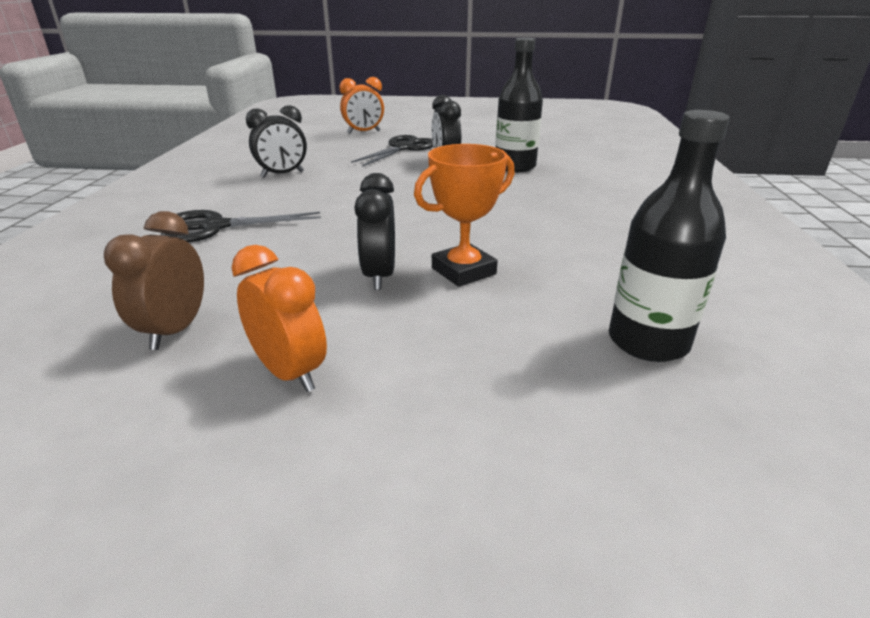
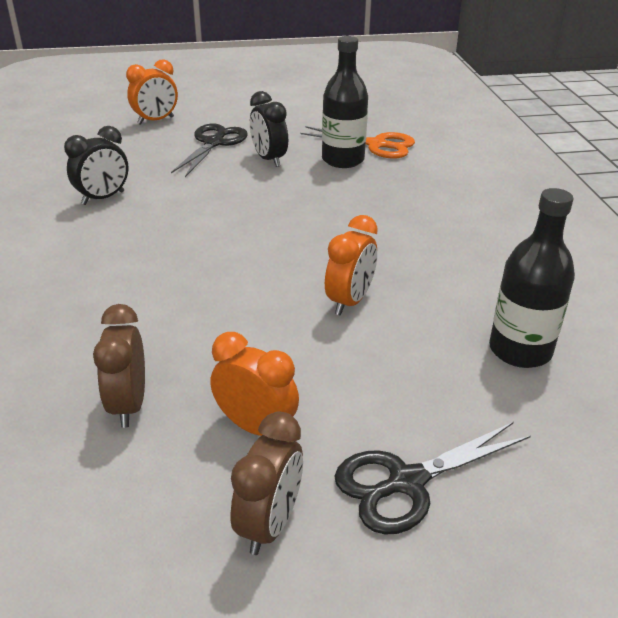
camera: 15 degrees left, 5 degrees up
black scissors [161,210,321,243] -> black scissors moved to [335,422,531,534]
black clock [354,173,395,290] -> none
orange trophy [414,144,515,287] -> orange clock [325,215,378,315]
none -> brown clock [230,412,303,555]
none -> orange scissors [300,126,415,159]

